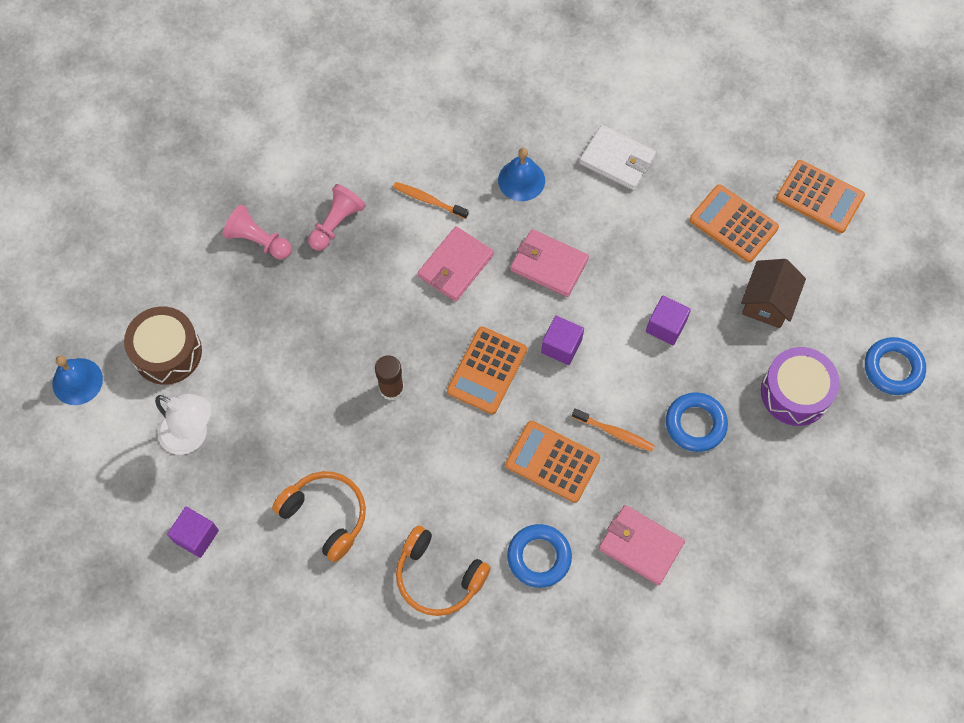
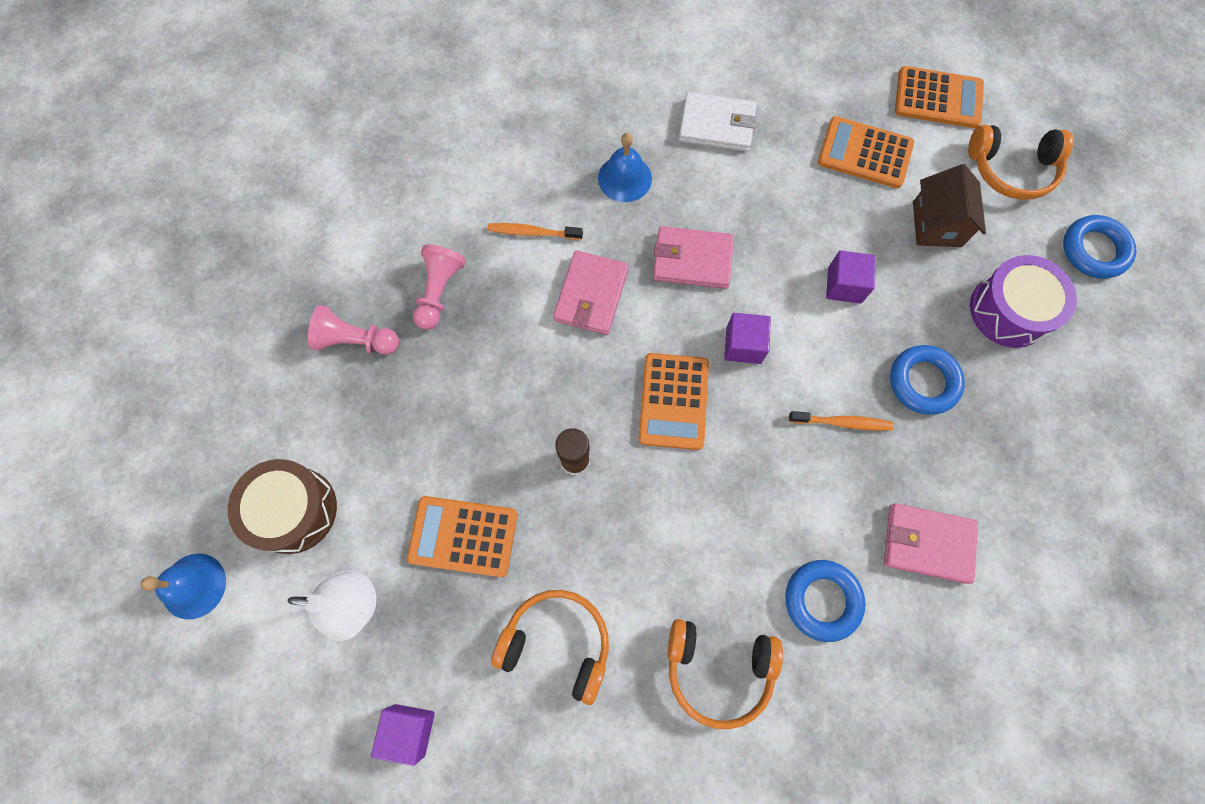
camera: 20 degrees left, 5 degrees up
orange calculator [505,421,600,503] -> orange calculator moved to [407,496,517,577]
none -> orange headphones [968,125,1073,200]

